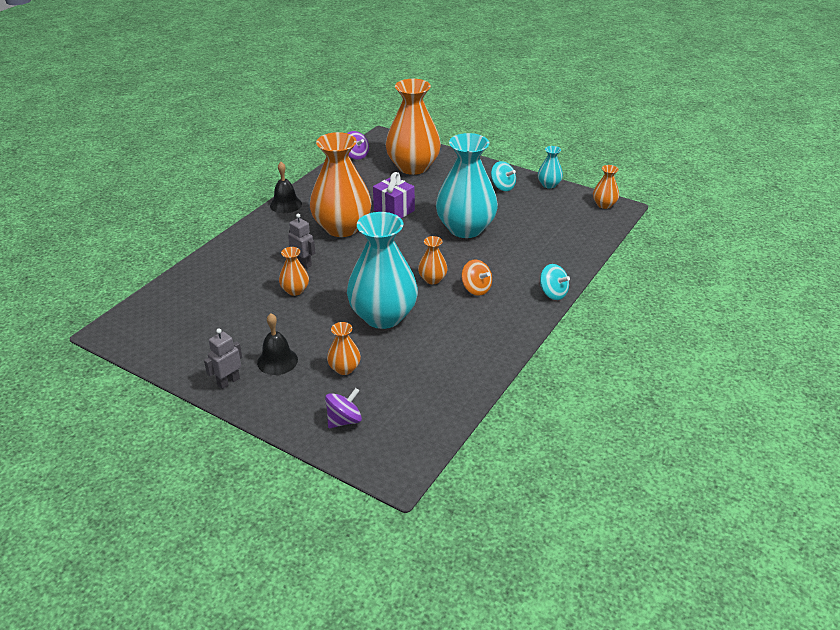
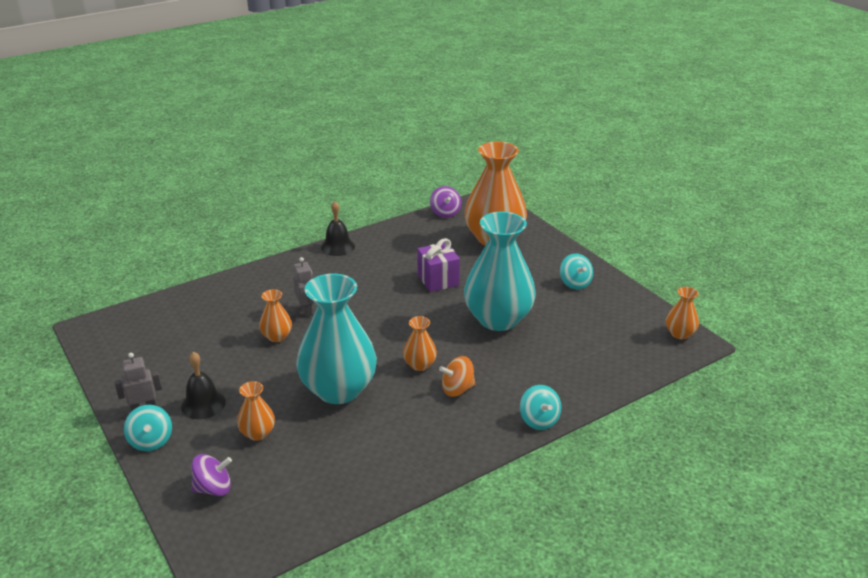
camera: 25 degrees right, 5 degrees down
orange vase [310,132,372,237] -> none
orange spinning top [462,259,492,296] -> orange spinning top turned 90 degrees clockwise [439,356,475,397]
turquoise vase [538,146,563,189] -> none
none -> turquoise spinning top [124,405,172,451]

